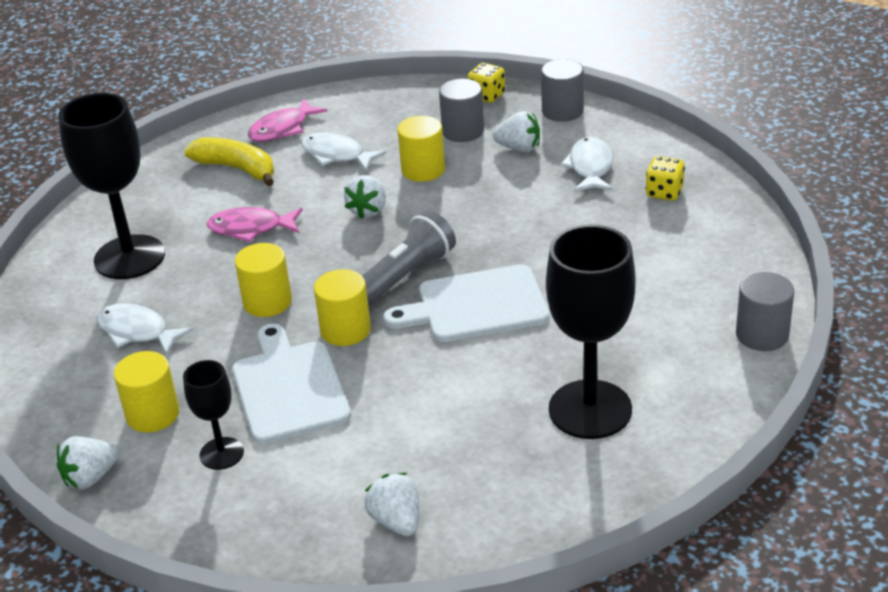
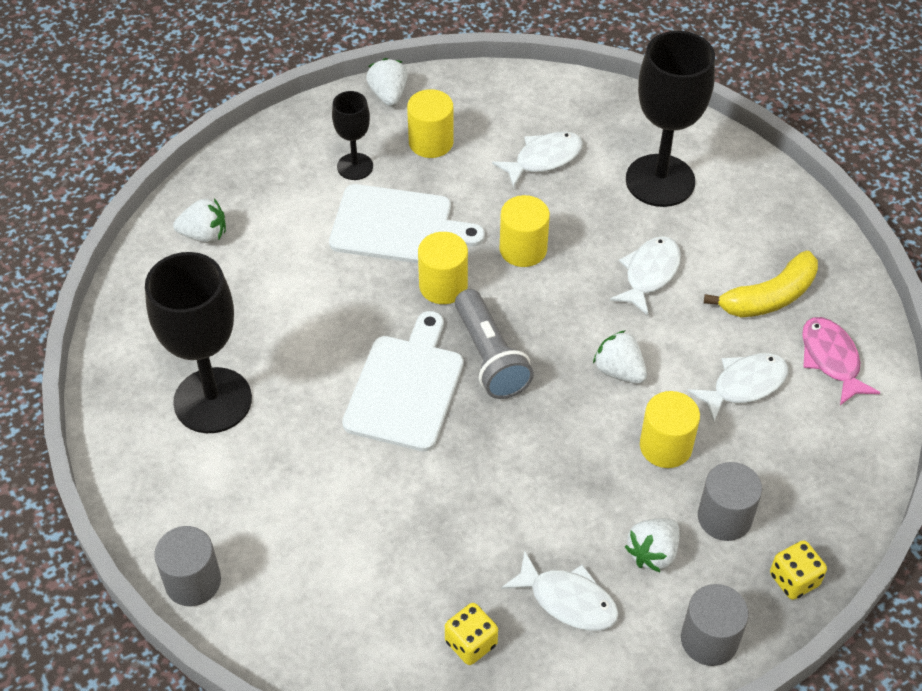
camera: 115 degrees right, 15 degrees up
pink fish [207,207,303,242] -> white fish [610,236,681,316]

